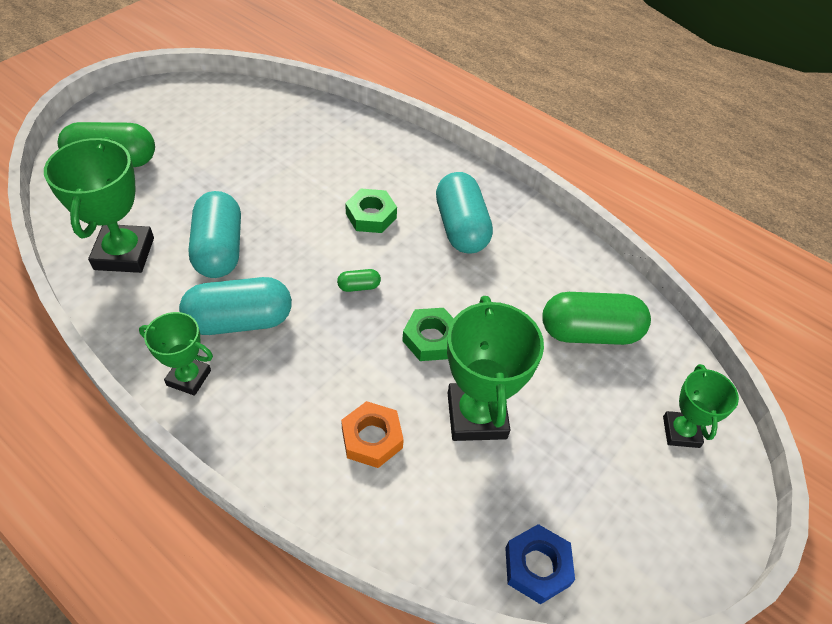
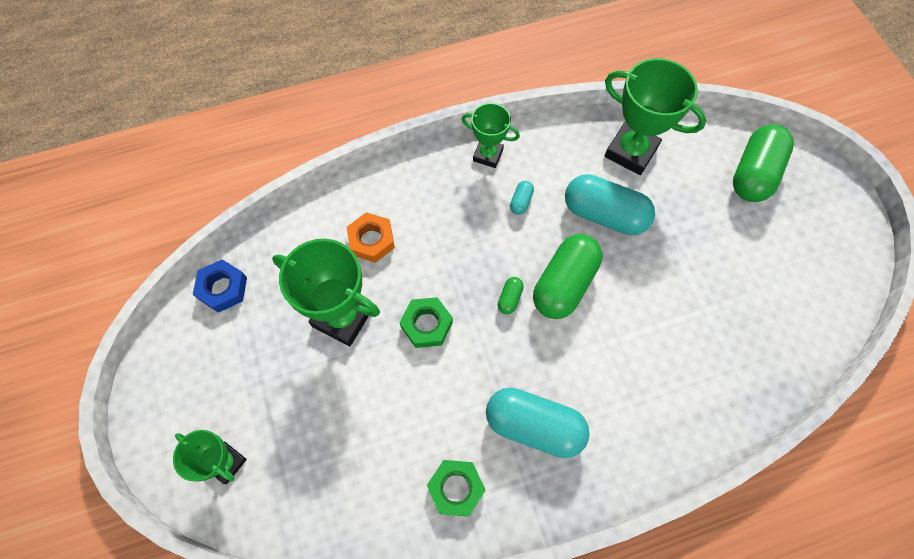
camera: 125 degrees right, 15 degrees up
green trophy [139,312,213,396] -> green trophy turned 60 degrees clockwise [461,103,520,168]
turquoise capsule [179,277,292,335] -> turquoise capsule [510,181,534,215], size x0.42
green nut [345,189,397,233] -> green nut moved to [427,460,486,517]
green capsule [542,292,651,345] -> green capsule moved to [533,234,602,319]

